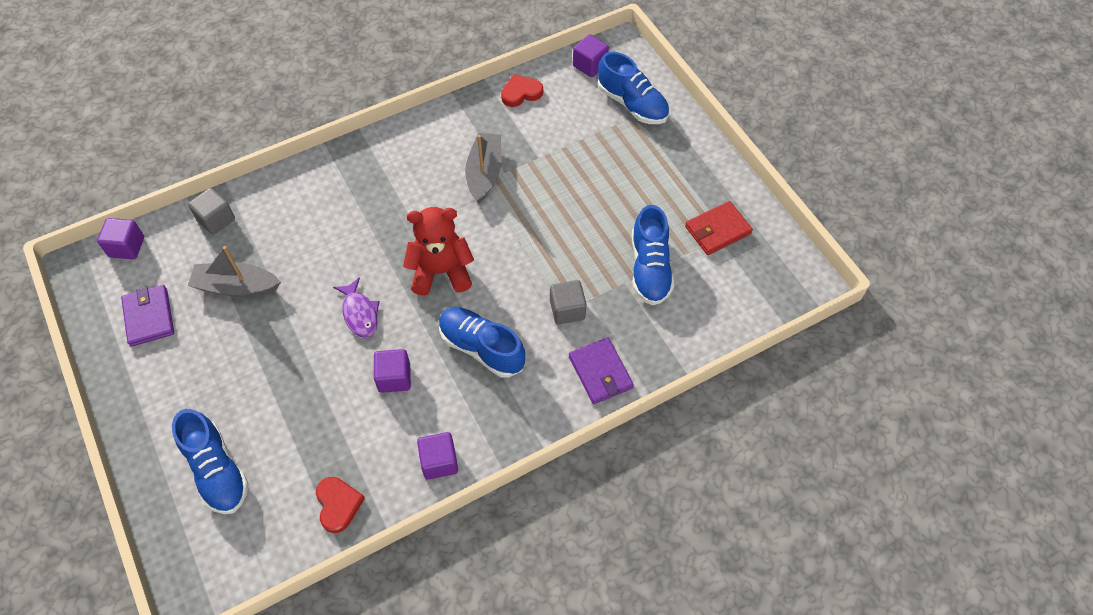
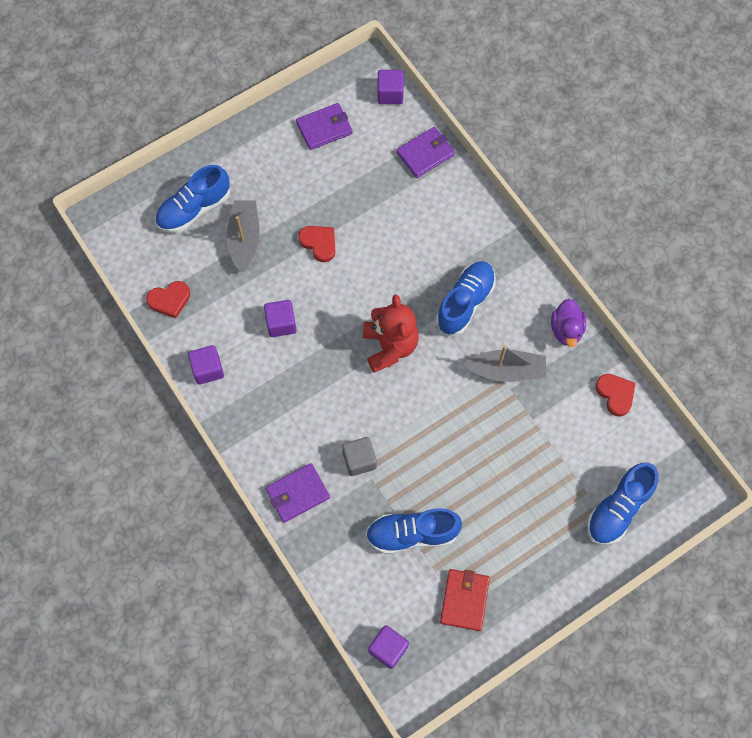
camera: 85 degrees right, 10 degrees up
grey cube [188,188,235,235] -> purple wallet [396,127,455,178]
grey boat [188,246,281,297] -> grey boat moved to [227,200,260,272]
purple fish [333,277,379,338] -> none
blue shoe [439,307,525,378] -> blue shoe moved to [436,261,496,335]
purple cube [573,34,609,77] -> purple cube moved to [368,625,409,669]
red wallet [685,201,753,255] -> red wallet turned 45 degrees clockwise [440,569,490,631]
none -> red heart [298,226,335,262]
none -> purple duck [551,298,586,347]

